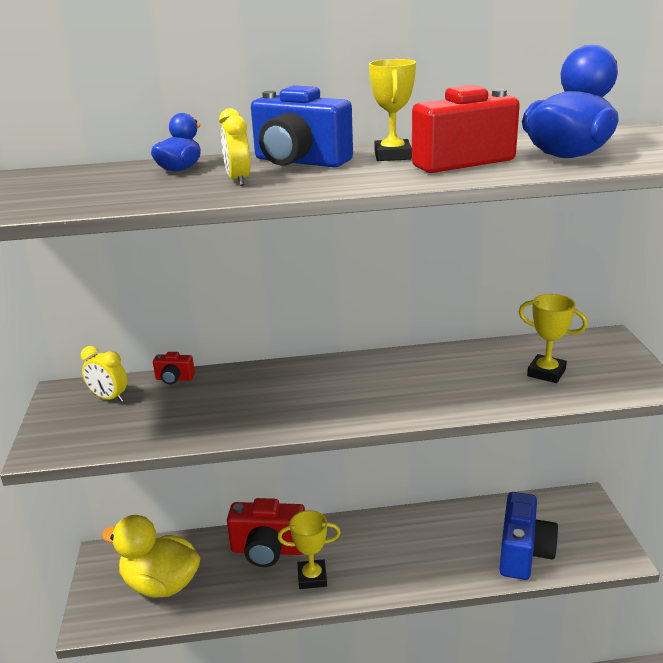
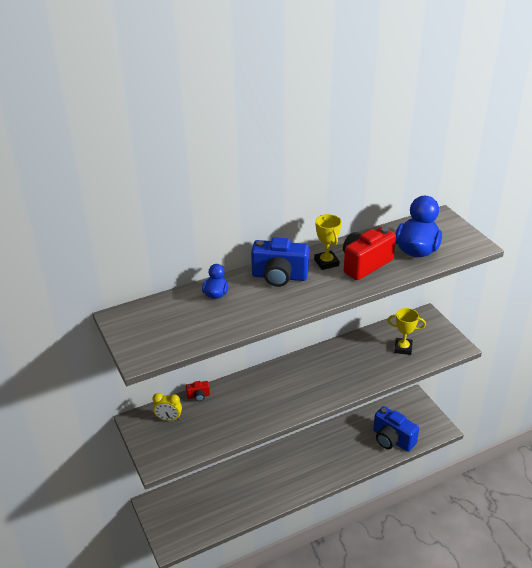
camera: 20 degrees left, 10 degrees up
yellow duck [102,515,201,598] -> none
yellow clock [219,108,250,186] -> none
red camera [227,498,305,567] -> none
yellow trophy [278,510,341,589] -> none
blue camera [499,492,559,580] -> blue camera turned 135 degrees clockwise [373,406,419,452]

